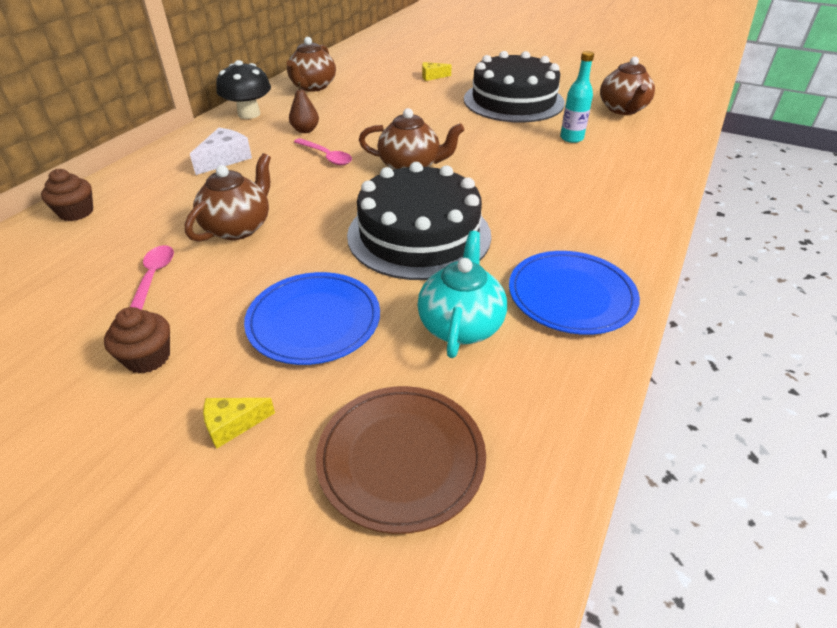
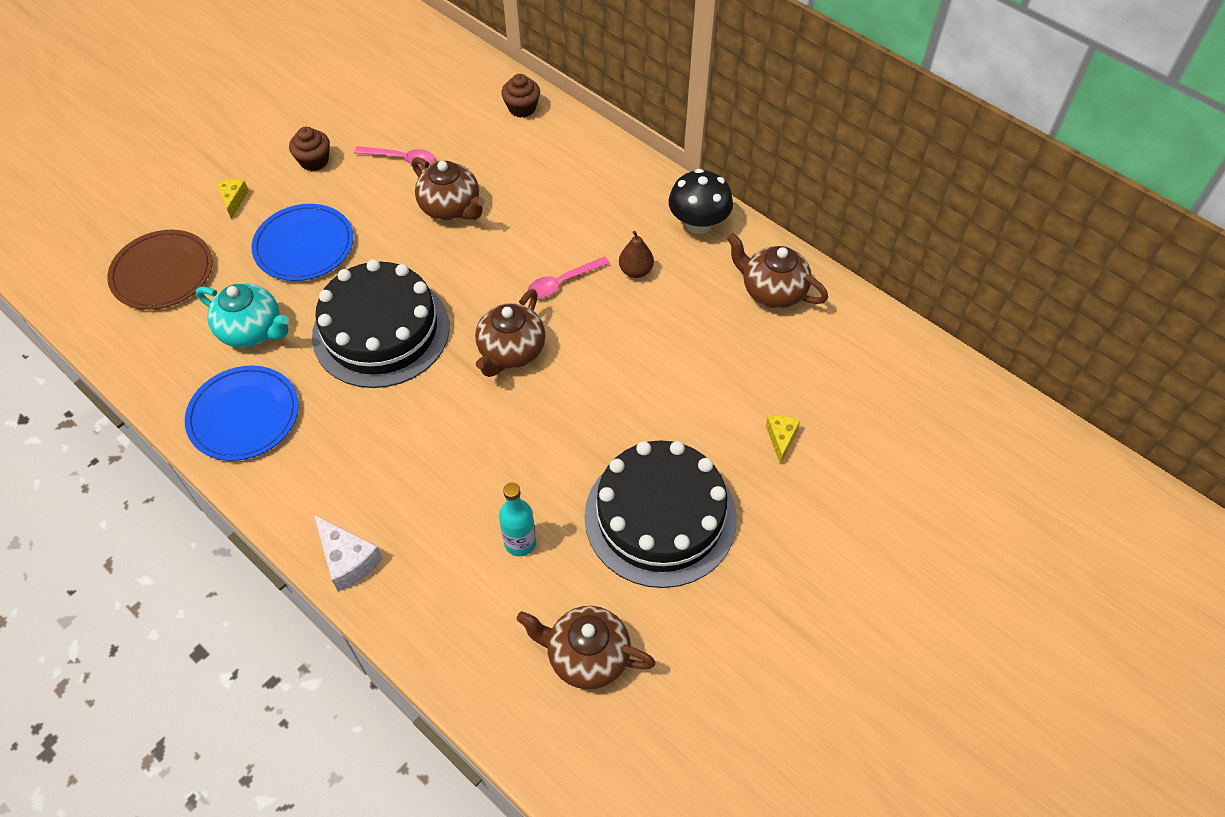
camera: 105 degrees right, 15 degrees up
white cheese [190,128,252,175] -> white cheese moved to [314,515,382,592]

